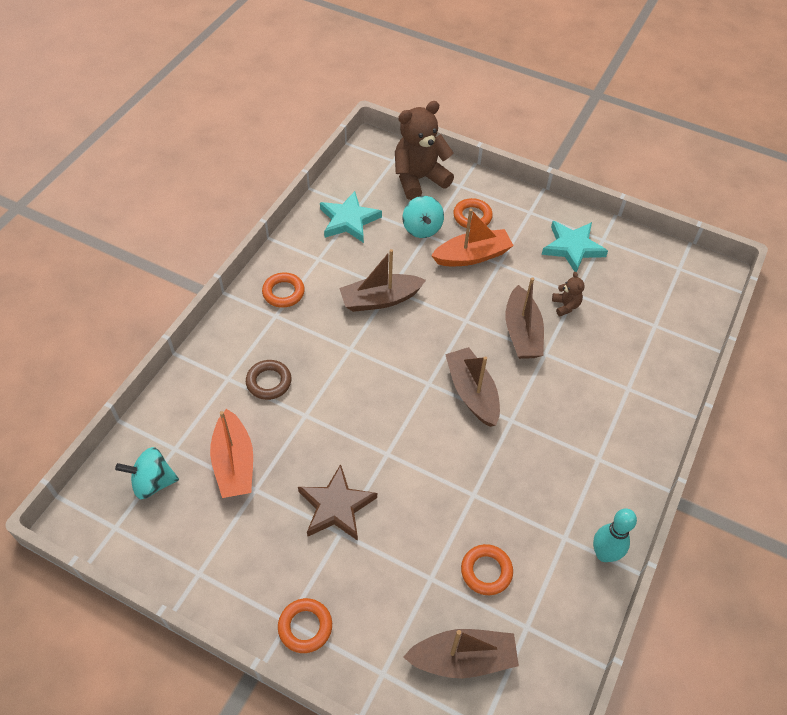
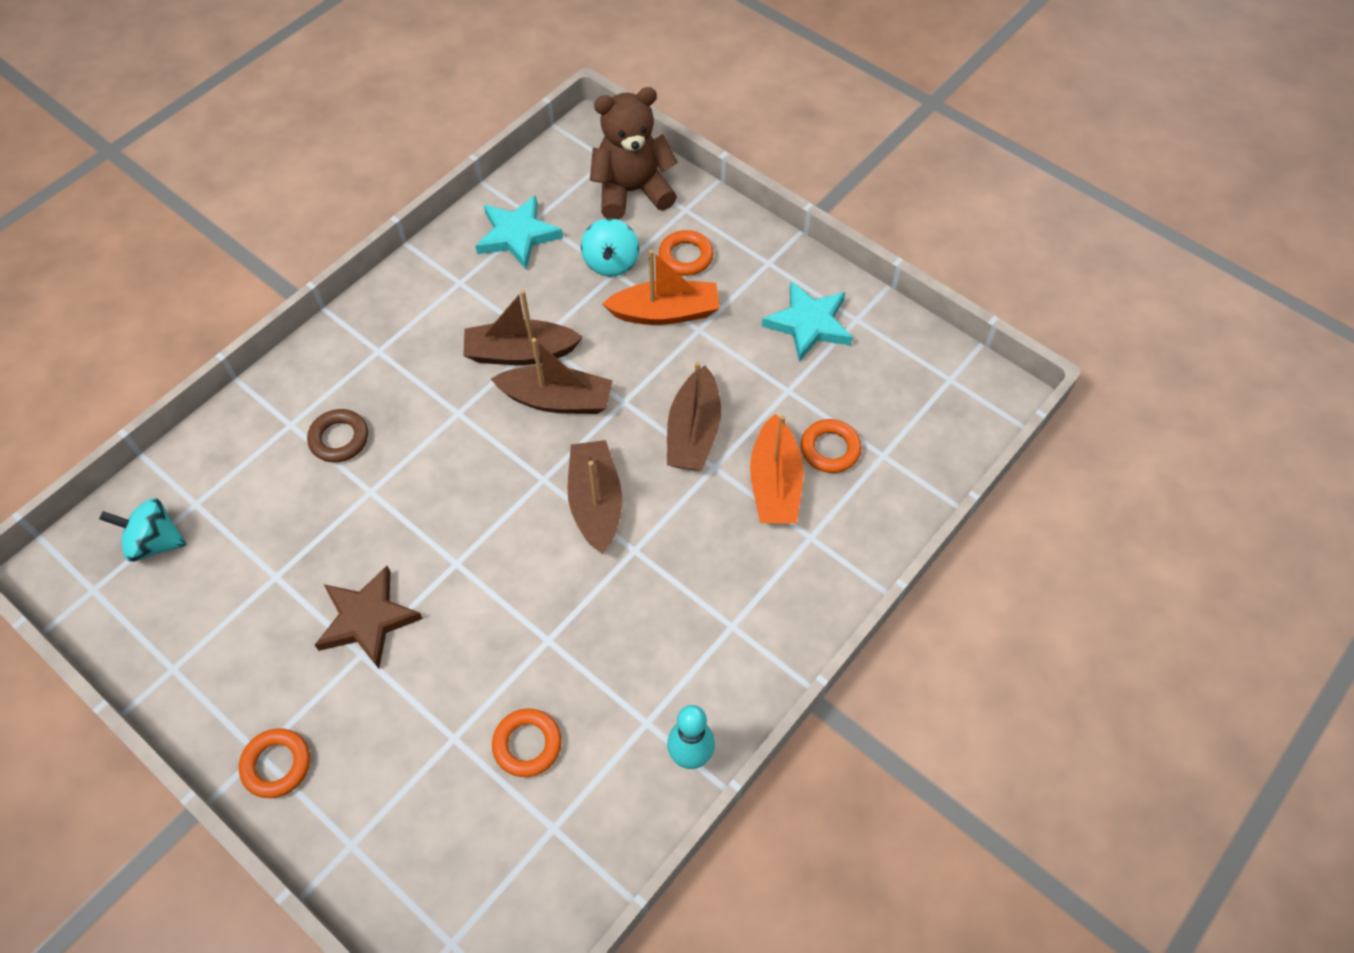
camera: 15 degrees right, 5 degrees up
orange boat [210,409,253,498] -> orange boat moved to [750,414,804,524]
orange ring [262,272,305,308] -> orange ring moved to [801,419,862,473]
brown boat [403,629,519,678] -> brown boat moved to [491,338,613,414]
brown teddy bear [552,272,585,316] -> none

